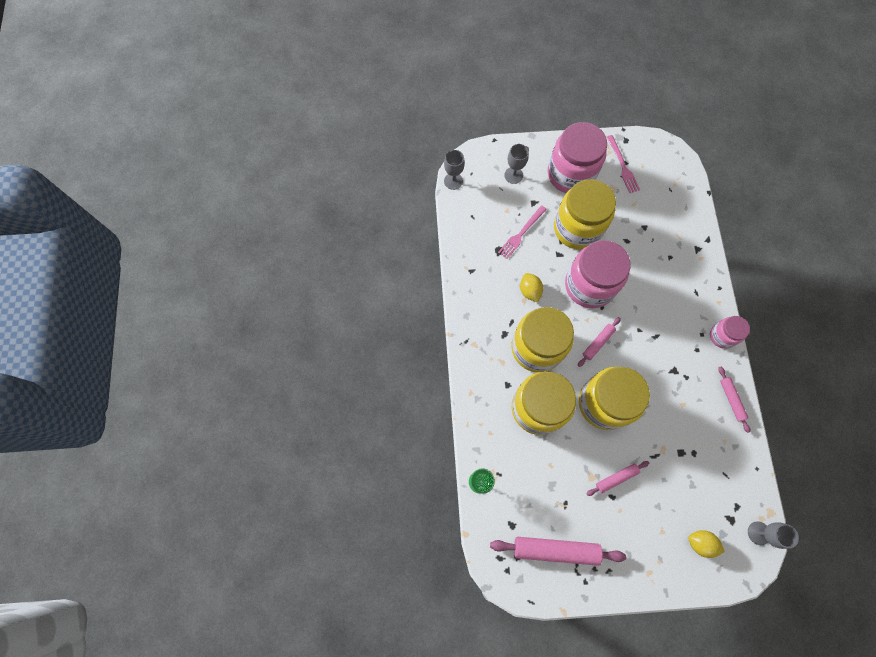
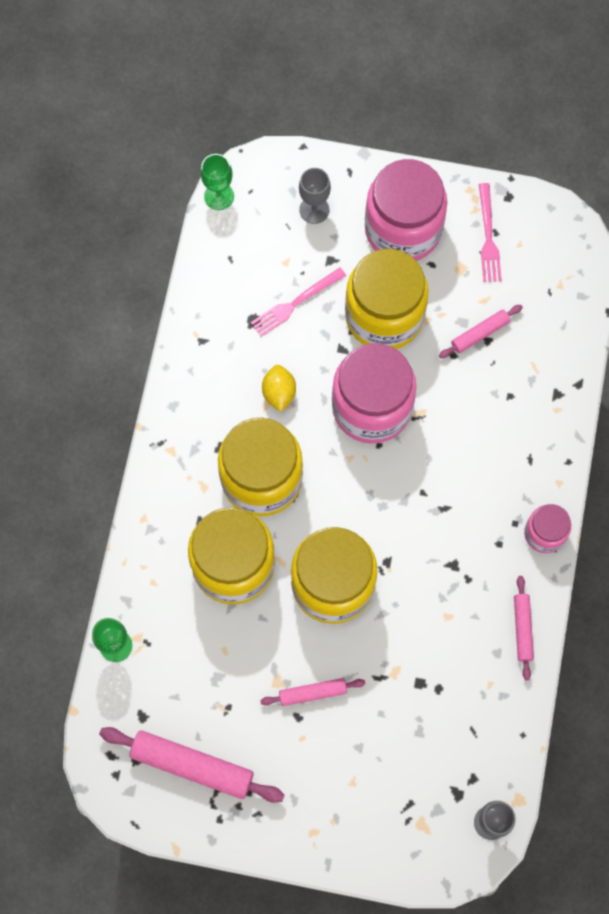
camera: 15 degrees right, 0 degrees up
grey goblet [444,150,465,190] -> green goblet [201,154,234,210]
pink rolling pin [578,317,621,367] -> pink rolling pin moved to [439,305,523,358]
yellow lemon [688,530,725,558] -> none

